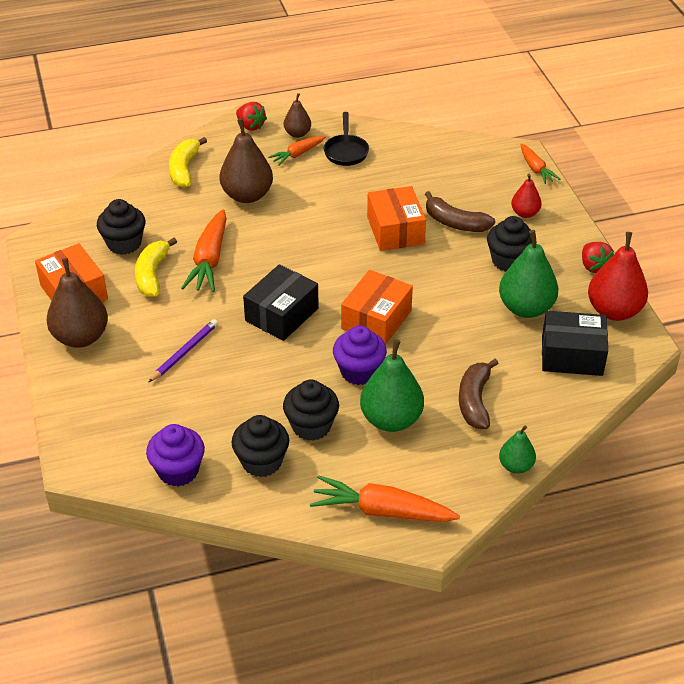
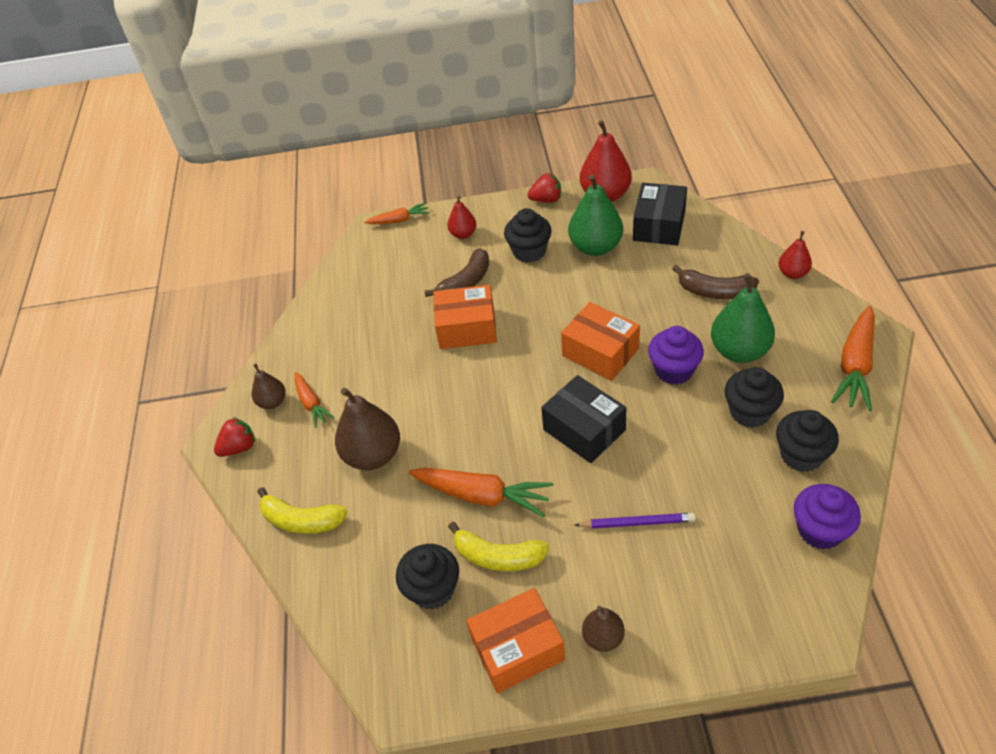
camera: 75 degrees left, 5 degrees up
brown pear [47,258,108,348] -> brown pear [582,606,625,652], size x0.55
purple pencil [148,319,218,383] -> purple pencil turned 135 degrees clockwise [575,513,696,529]
black pan [324,112,369,166] -> none
green pear [499,425,536,474] -> red pear [778,231,812,279]

